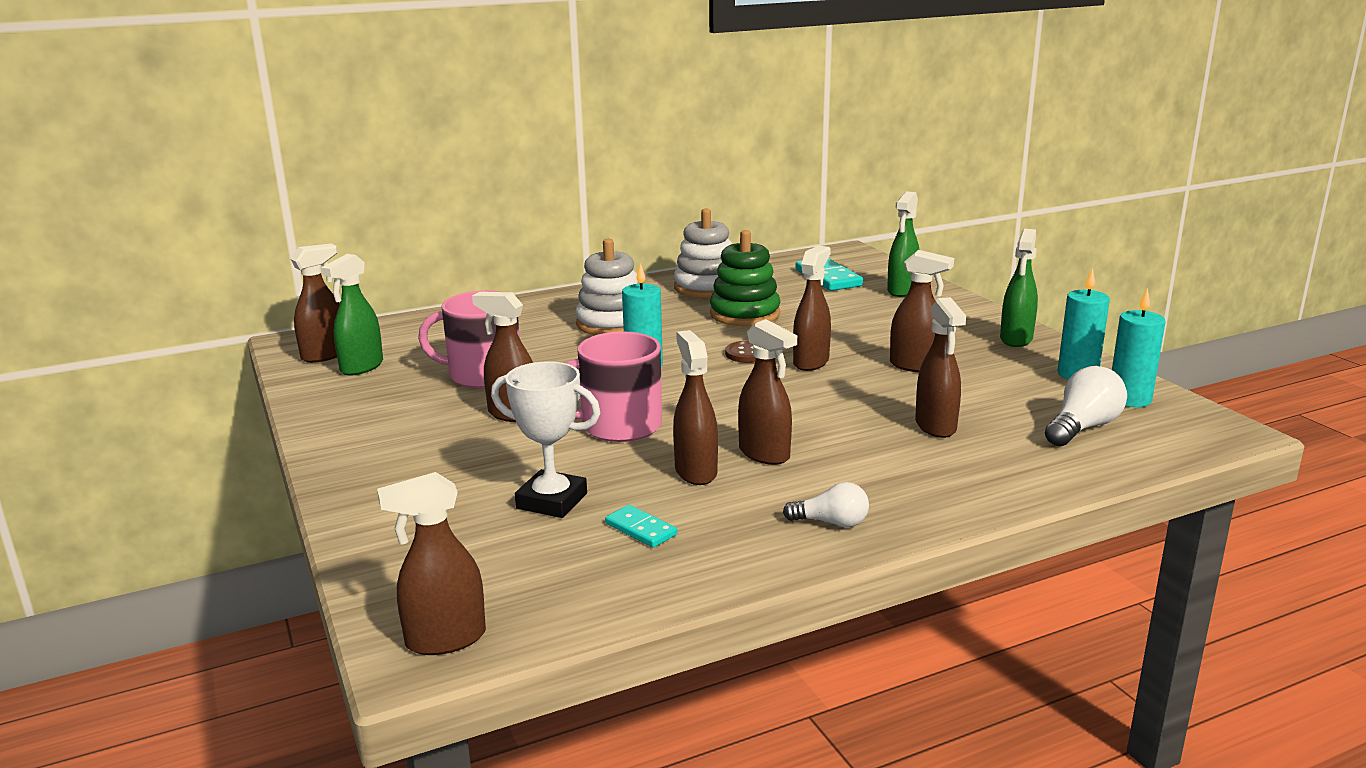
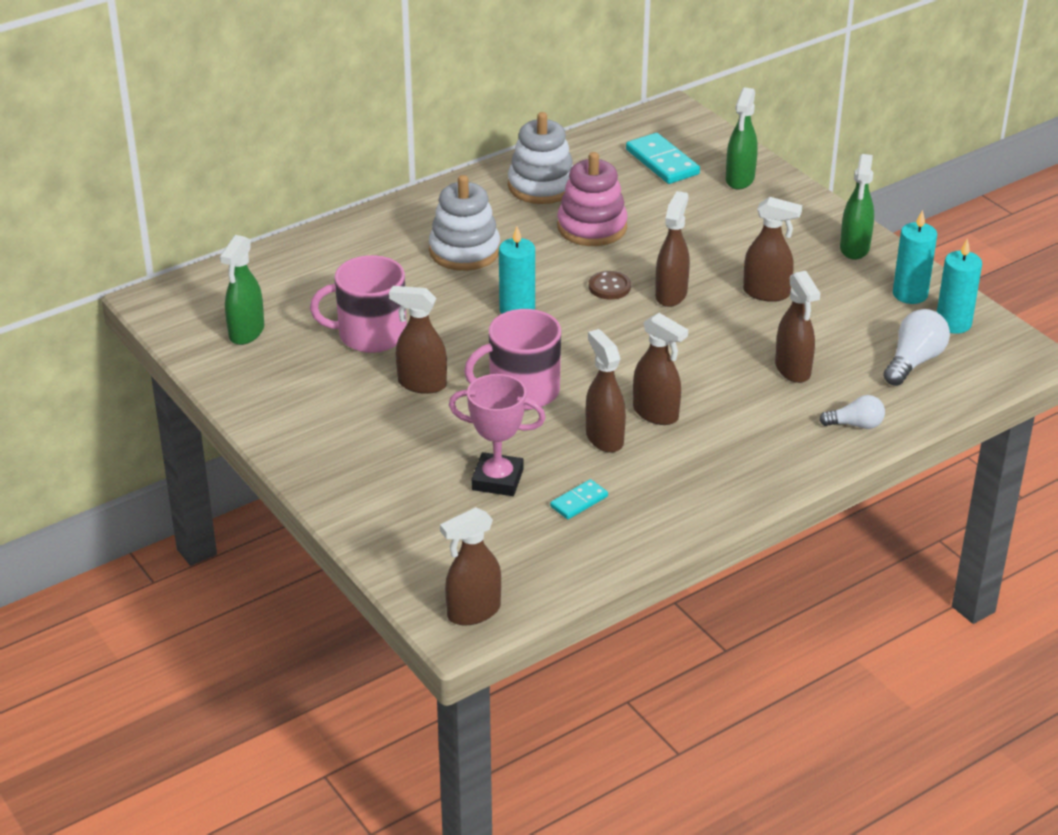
camera: 10 degrees left, 15 degrees up
brown spray bottle [291,244,340,363] -> none
white trophy [491,362,601,518] -> pink trophy [449,374,546,496]
turquoise domino [605,505,677,548] -> turquoise domino turned 75 degrees counterclockwise [550,479,608,519]
green stacking toy [710,230,780,326] -> pink stacking toy [557,152,628,246]
white light bulb [783,482,869,527] -> white light bulb moved to [819,395,885,429]

